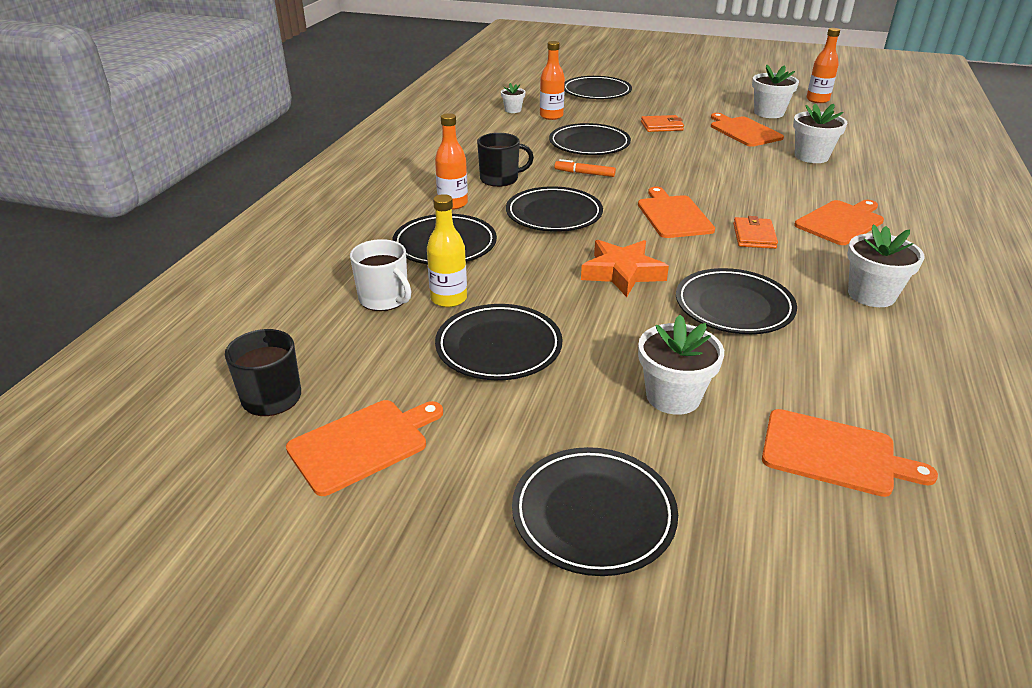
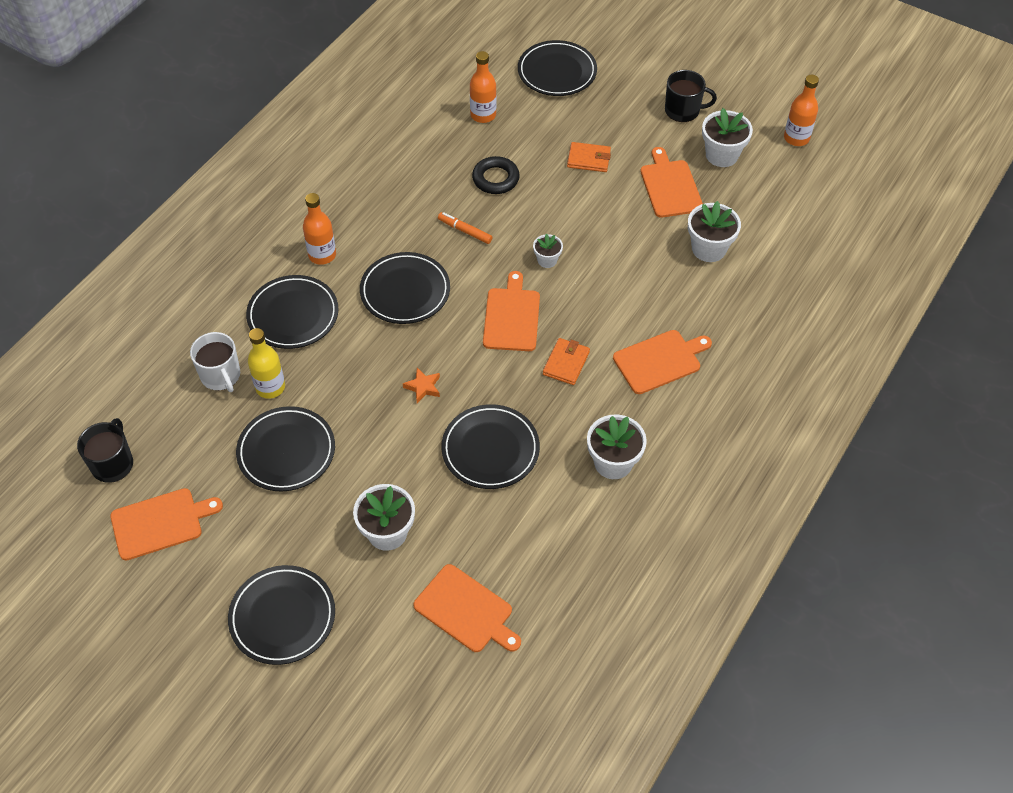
camera: 15 degrees right, 20 degrees up
black mug [477,133,534,187] -> black mug moved to [665,70,717,122]
white flower pot [501,83,525,113] -> white flower pot moved to [533,234,563,268]
black plate [549,123,631,155] -> black ring [472,156,520,194]
orange star [581,240,669,297] -> orange star [403,368,440,403], size x0.53

